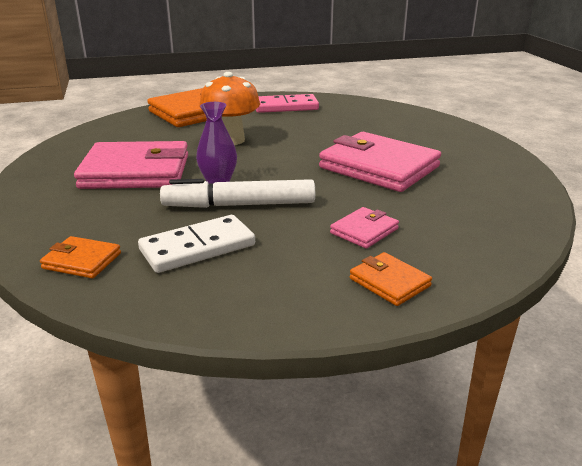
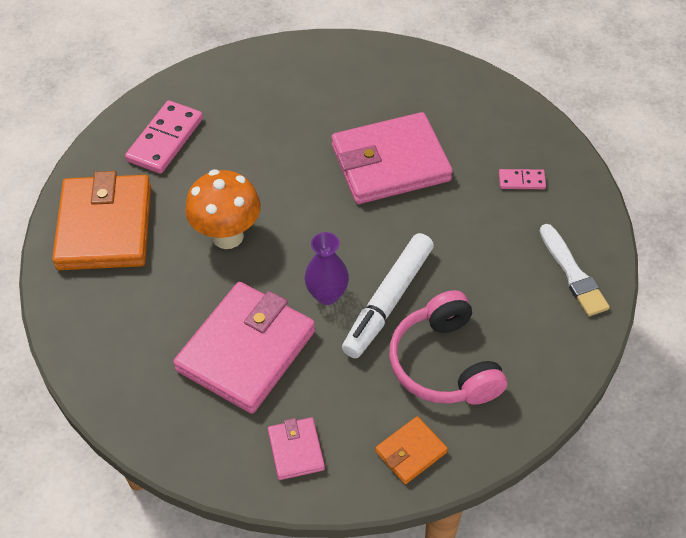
camera: 55 degrees left, 25 degrees up
white domino [138,215,255,273] -> pink headphones [389,290,507,405]
pink wallet [330,207,399,249] -> pink wallet moved to [268,417,325,480]
orange wallet [350,252,432,306] -> white brush [540,224,610,316]
none -> pink domino [499,169,546,189]

